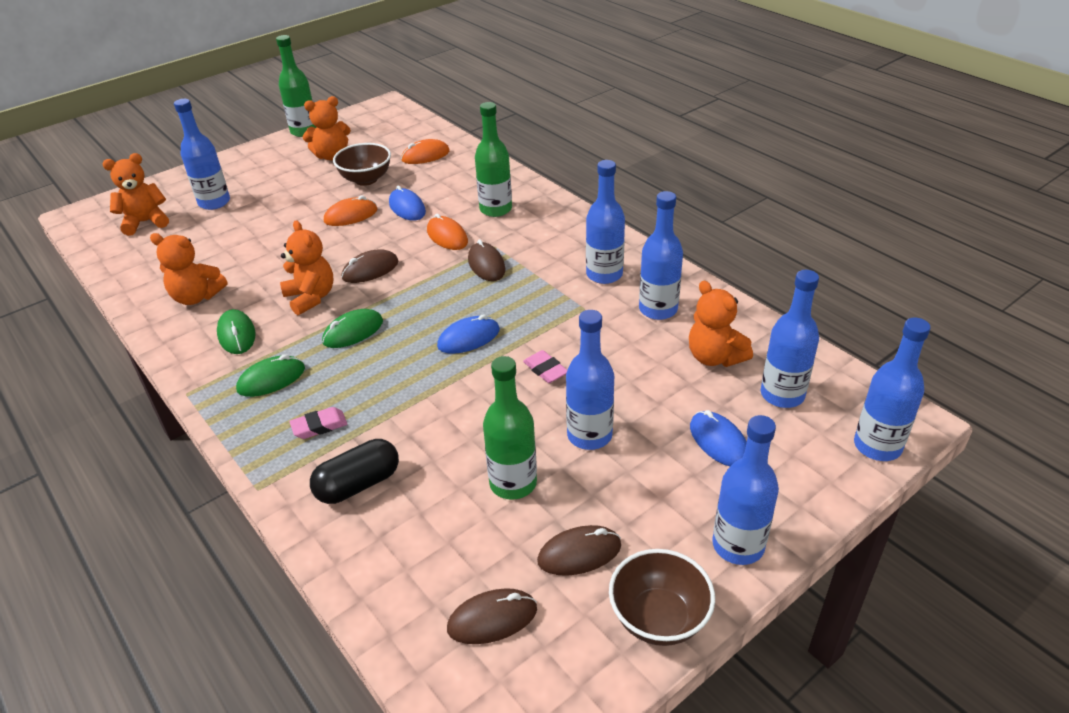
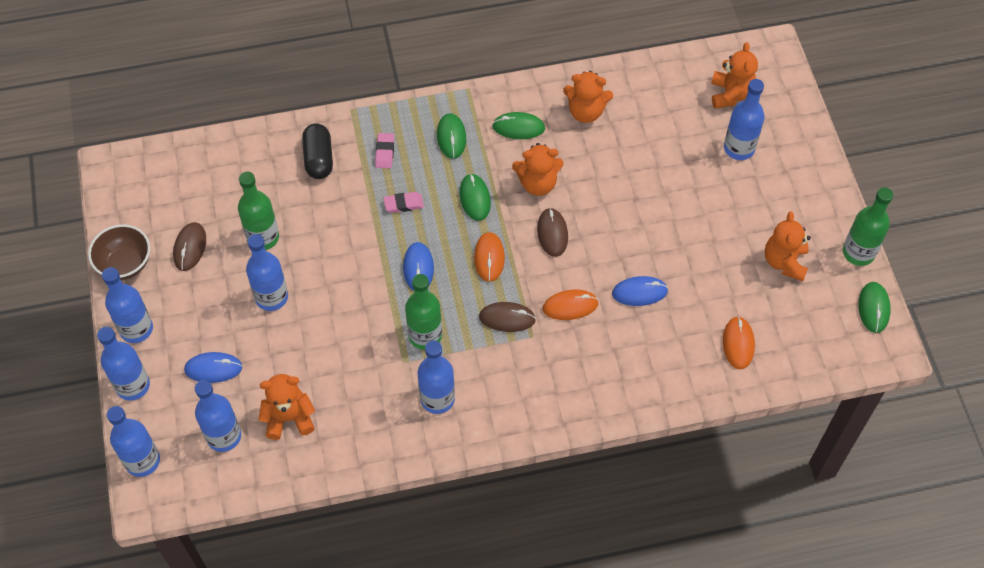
camera: 115 degrees right, 20 degrees up
orange teddy bear [150,233,228,305] -> orange teddy bear turned 120 degrees counterclockwise [563,71,613,123]
orange mouse [324,196,377,226] -> orange mouse moved to [474,232,505,282]
brown bowl [333,143,391,186] -> none
brown mouse [447,588,537,644] -> none
green bottle [475,102,512,217] -> green bottle moved to [405,274,442,350]
pink eraser [523,350,567,383] -> pink eraser moved to [384,192,424,213]
blue bottle [639,191,683,320] -> blue bottle moved to [97,327,150,401]
none -> green mouse [858,282,891,333]

